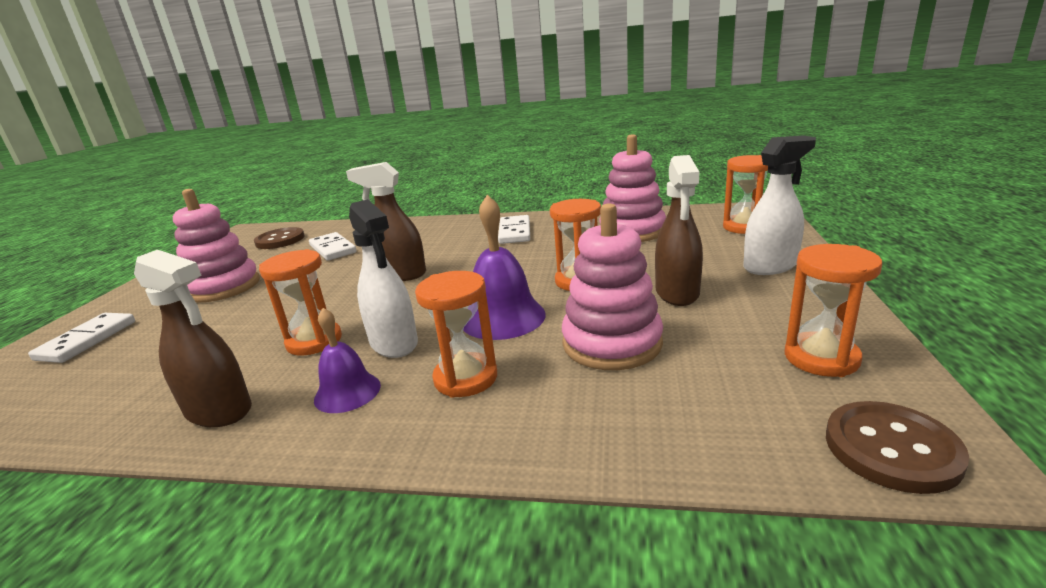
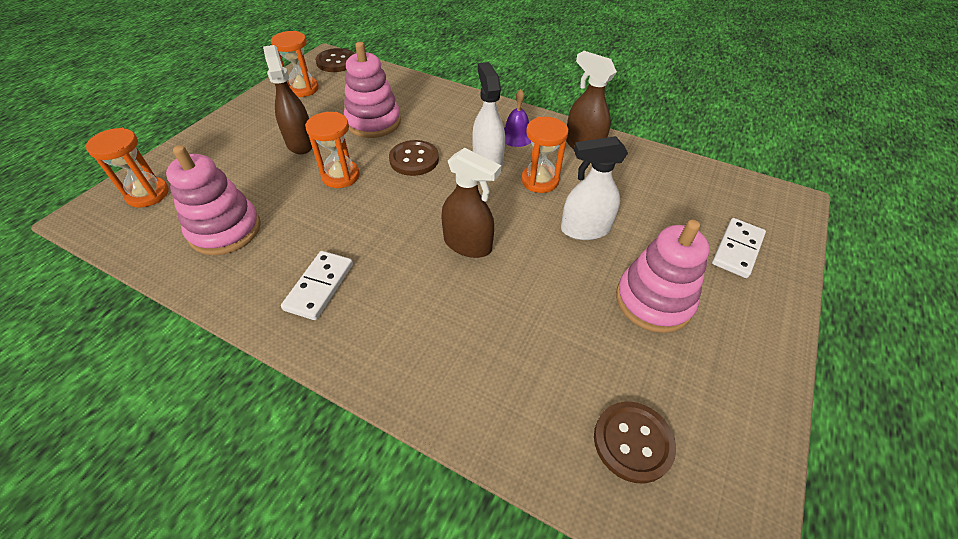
camera: 165 degrees left, 25 degrees up
white domino [309,232,357,261] -> none
orange hourglass [415,271,497,398] -> none
purple bell [463,195,546,340] -> brown button [389,140,439,176]
brown spray bottle [655,155,703,306] -> brown spray bottle turned 45 degrees counterclockwise [263,45,312,154]
white spray bottle [743,136,816,275] -> white spray bottle moved to [561,136,628,240]

